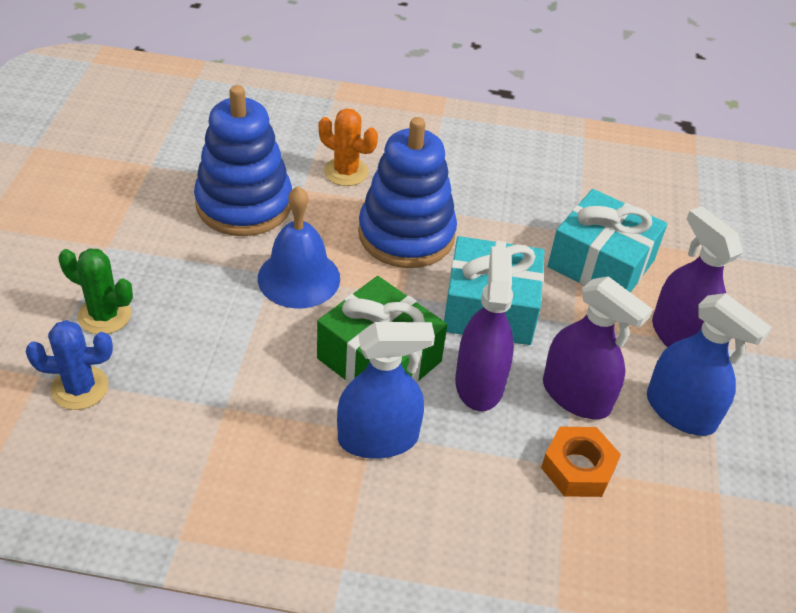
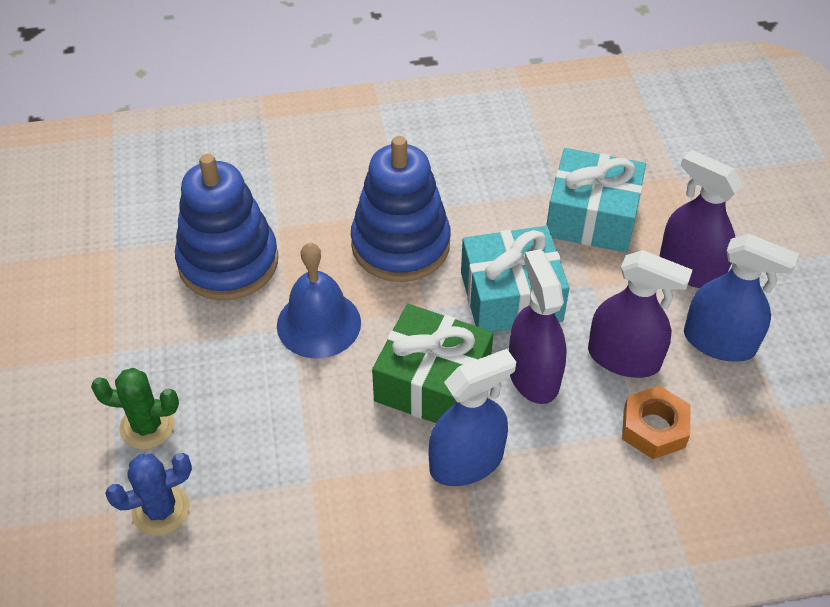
camera: 15 degrees left, 5 degrees up
orange cactus [319,108,378,186] -> none

